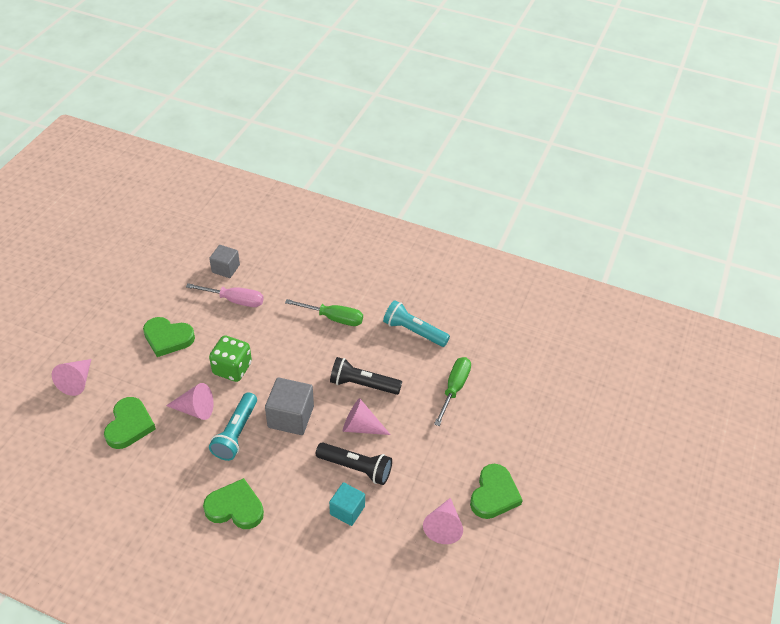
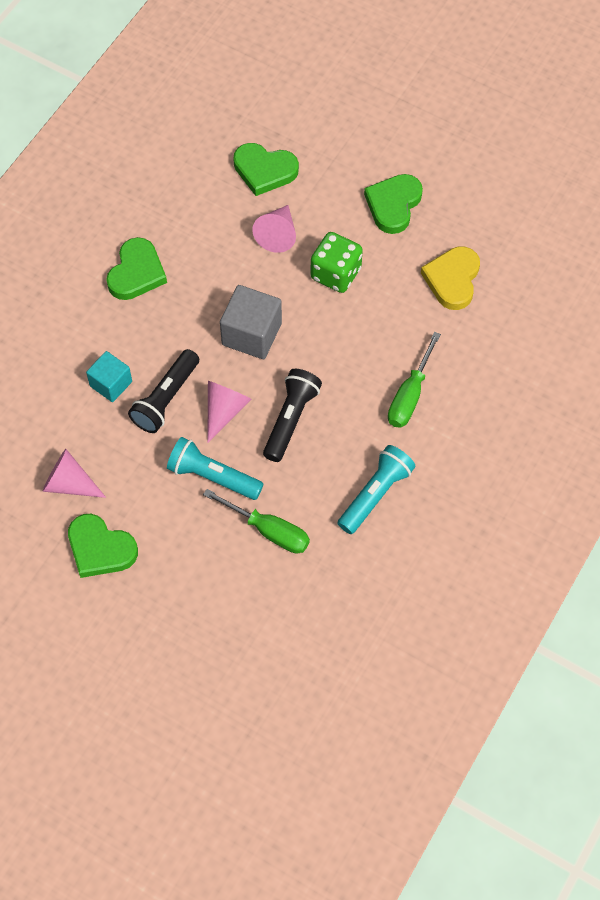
camera: 100 degrees right, 15 degrees up
pink cone [52,359,91,396] -> none
pink screwdriver [186,283,264,307] -> yellow heart [421,246,480,310]
grey cube [209,245,240,278] -> none
turquoise flashlight [209,392,257,461] -> turquoise flashlight moved to [167,437,264,500]

